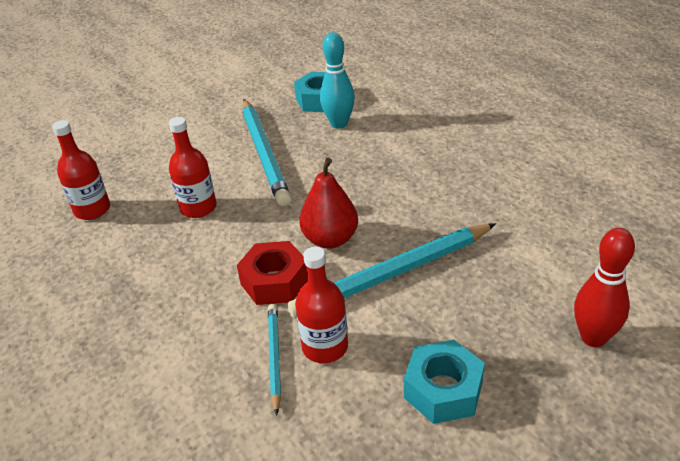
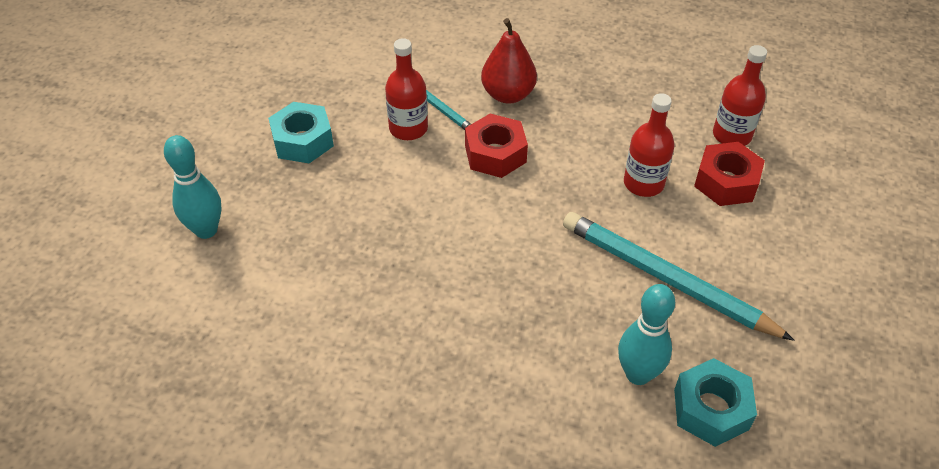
camera: 140 degrees right, 10 degrees up
turquoise pencil [287,223,496,318] -> none
red pear [299,158,358,249] -> red pear moved to [481,18,537,104]
red bowling pin [574,228,635,347] -> turquoise bowling pin [164,135,222,239]
none -> red nut [694,142,765,206]

